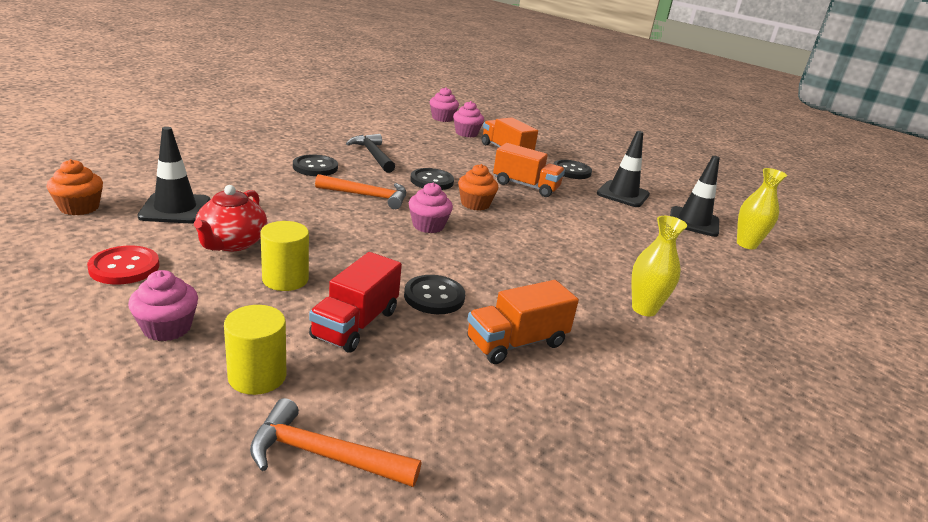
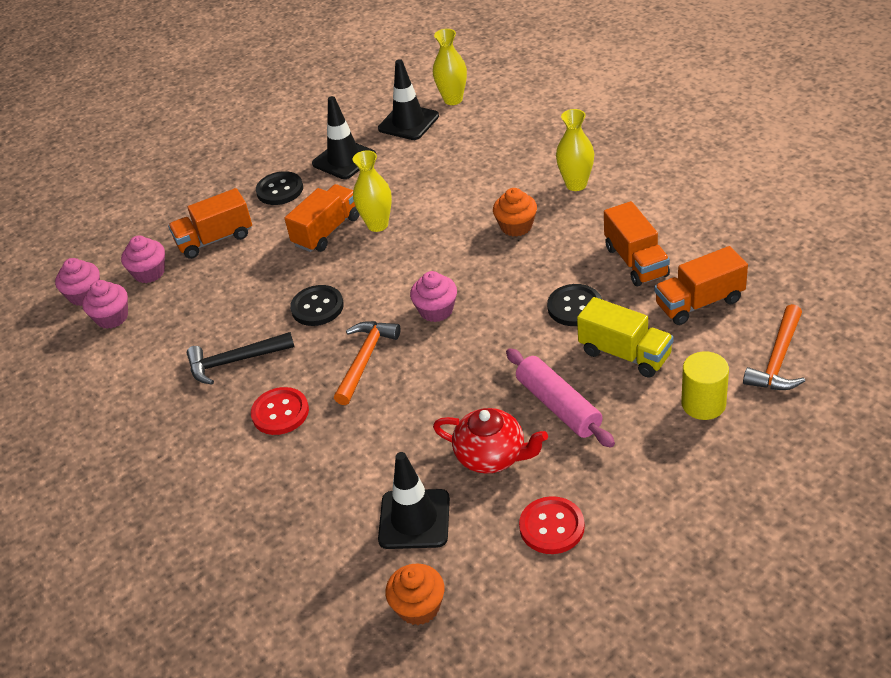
camera: 70 degrees left, 15 degrees up
pink cupcake [128,270,198,341] -> pink cupcake moved to [82,280,128,329]
yellow cylinder [261,221,309,291] -> pink rolling pin [506,348,615,448]
black button [293,154,338,176] -> red button [251,387,309,435]
red truck [309,252,402,352] -> yellow truck [577,297,674,378]
orange cupcake [458,164,498,211] -> orange cupcake moved to [493,188,537,237]
none -> yellow vase [353,150,392,232]
none -> orange truck [654,246,748,325]

